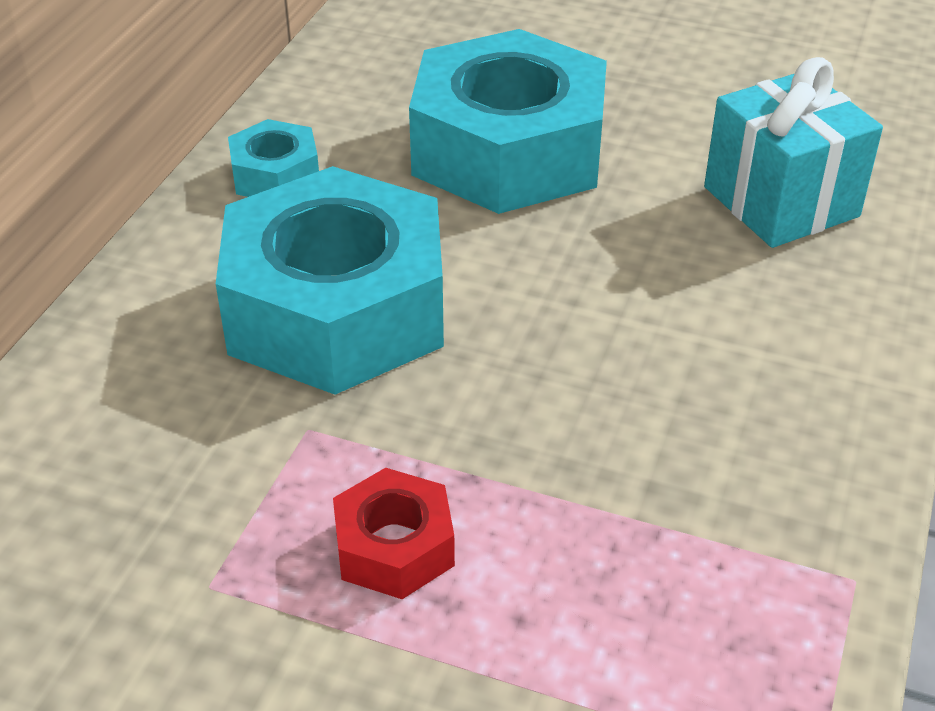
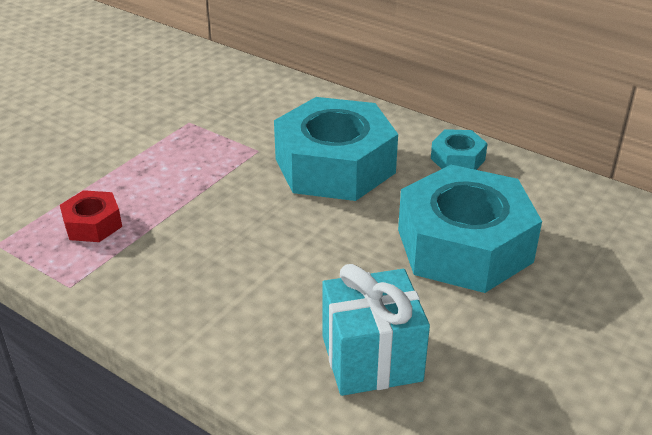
camera: 105 degrees right, 5 degrees down
red nut [333,468,455,599] -> red nut moved to [60,190,122,242]

